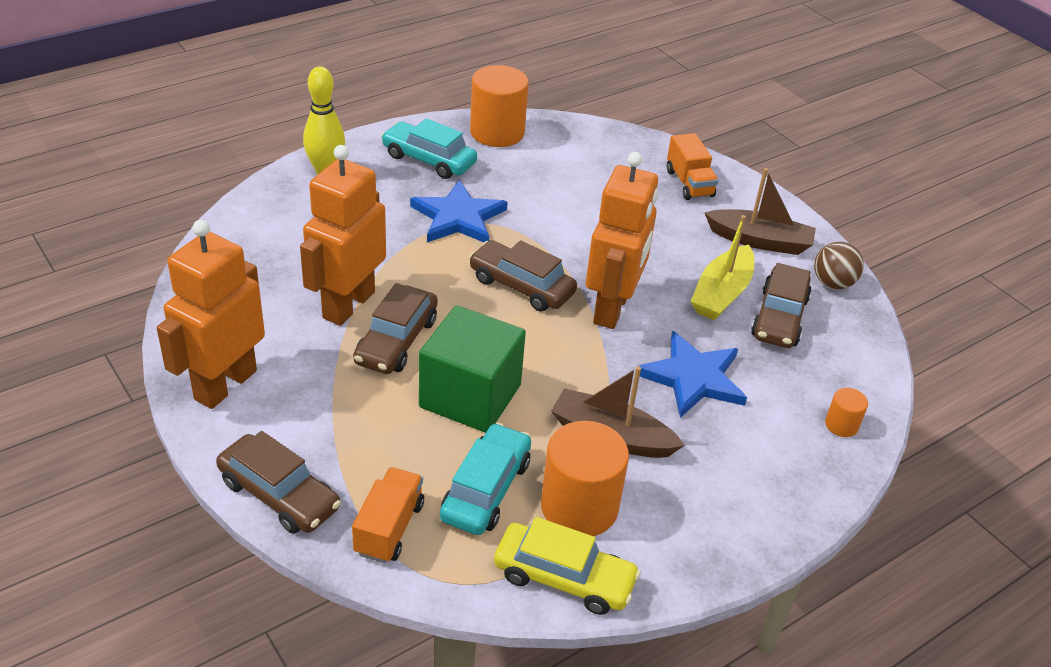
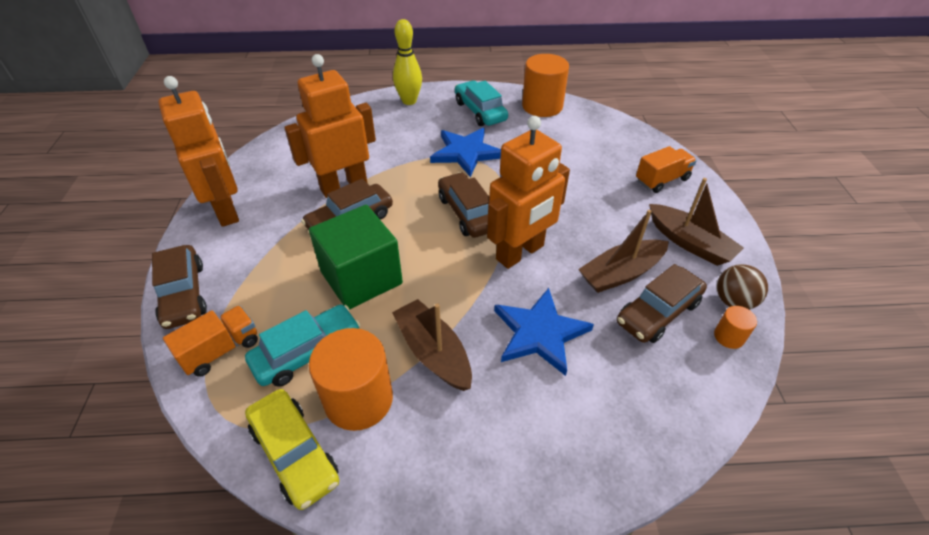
camera: 35 degrees right, 5 degrees up
orange robot [157,220,265,409] -> orange robot turned 90 degrees clockwise [158,76,239,227]
orange truck [667,133,718,200] -> orange truck turned 135 degrees counterclockwise [636,146,697,193]
yellow boat [690,215,754,320] -> brown boat [578,210,669,293]
orange cylinder [825,388,868,437] -> orange cylinder moved to [714,306,757,349]

